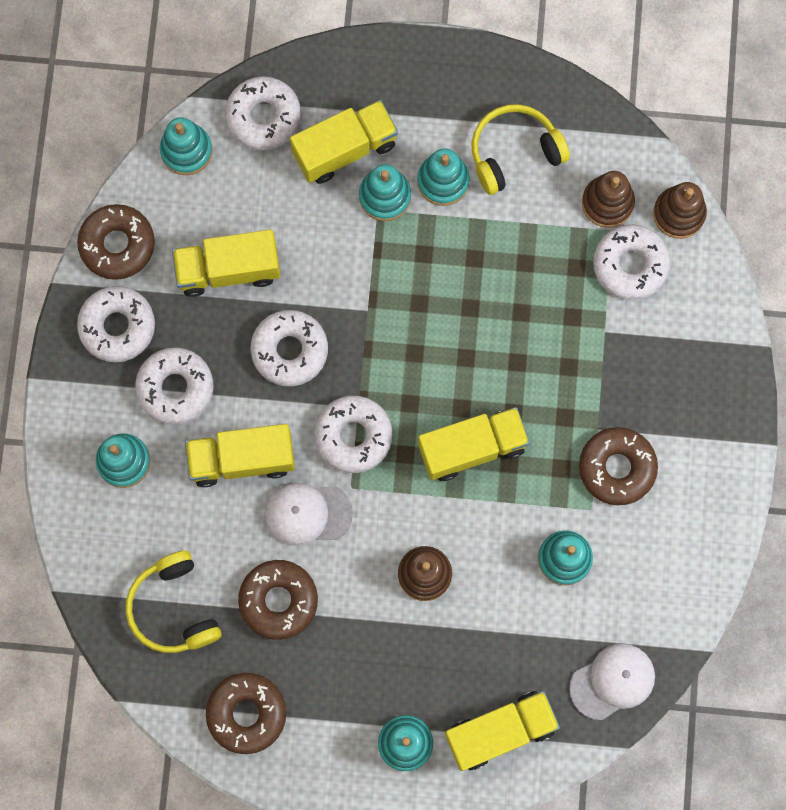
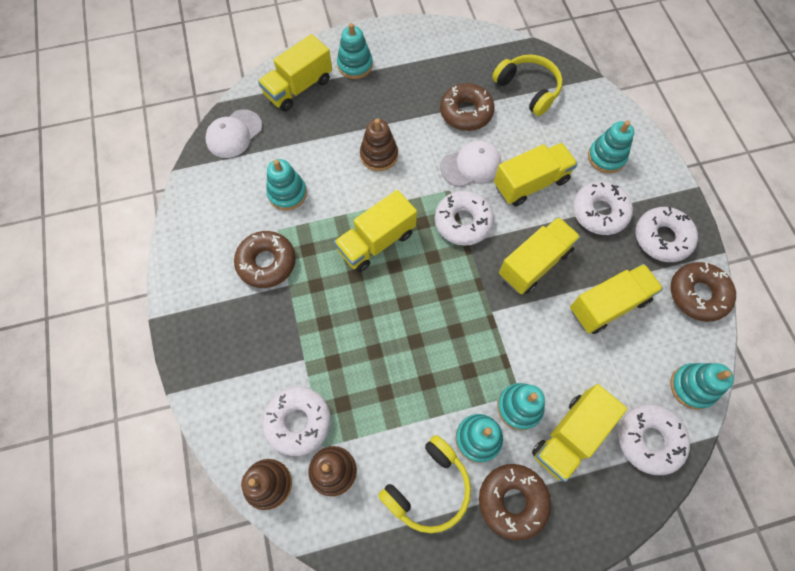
camera: 160 degrees right, 10 degrees down
brown donut [206,673,286,754] -> brown donut moved to [479,464,551,541]
white donut [251,310,328,386] -> yellow truck [499,217,581,294]

